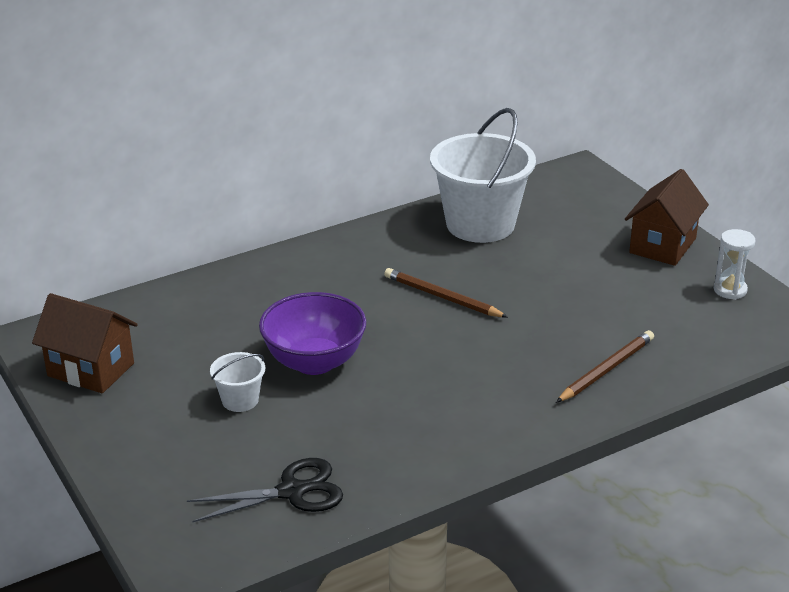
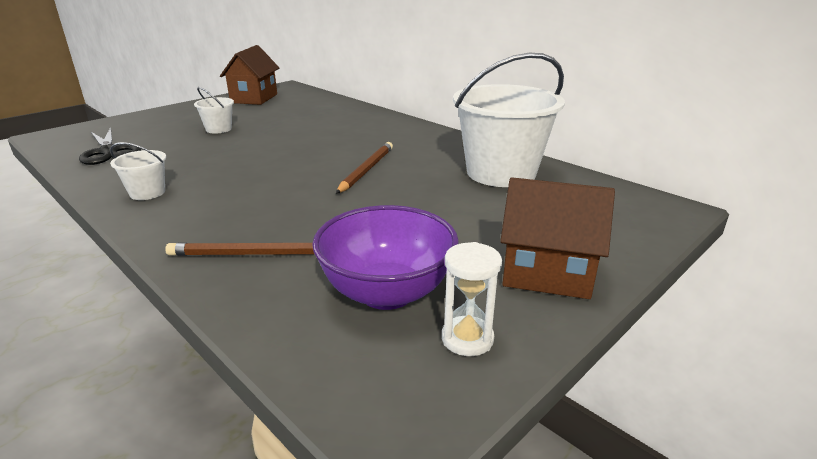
camera: 75 degrees right, 5 degrees down
purple bowl [259,292,366,375] -> purple bowl moved to [312,205,459,310]
brown pencil [556,330,654,403] -> brown pencil turned 150 degrees clockwise [165,242,314,256]
none -> white bucket [110,142,166,200]

